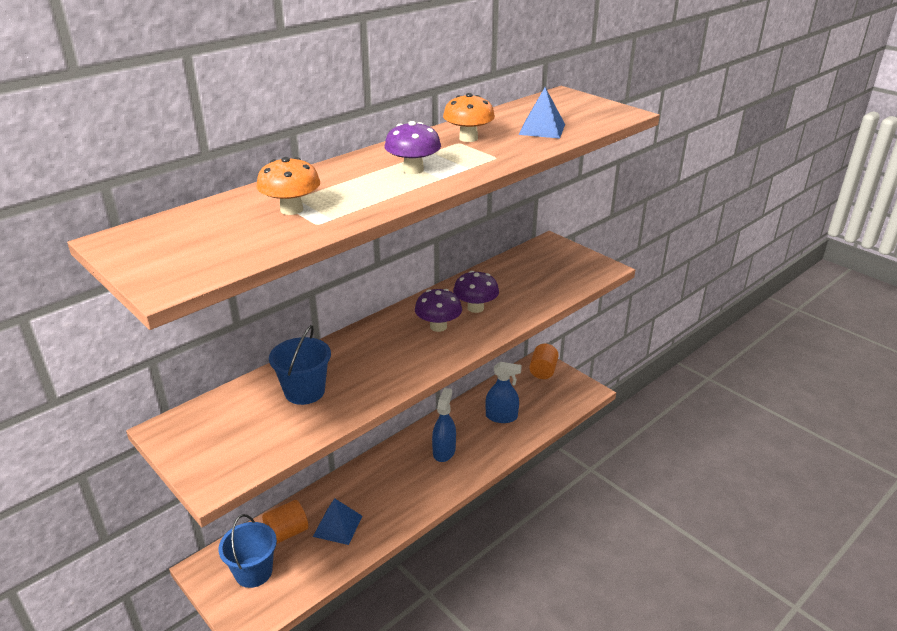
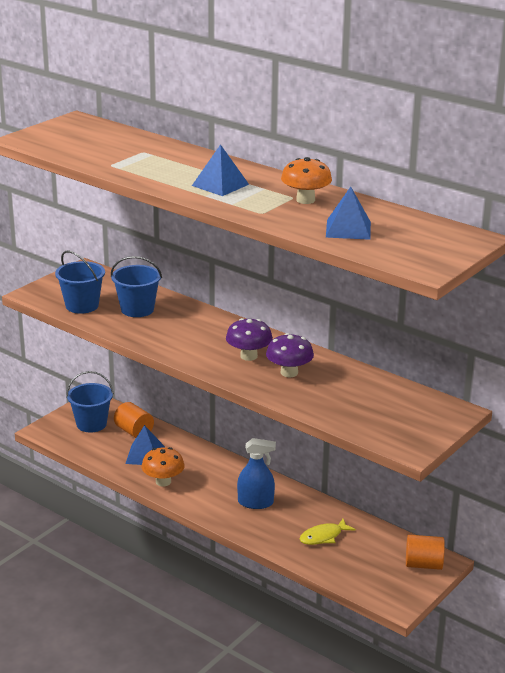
camera: 80 degrees right, 5 degrees down
orange mushroom [256,157,320,215] -> orange mushroom moved to [141,447,185,487]
purple mushroom [384,121,441,174] -> blue pyramid [192,144,249,196]
blue spray bottle [485,362,522,423] -> yellow fish [300,519,356,545]
none -> blue bucket [55,250,105,314]

